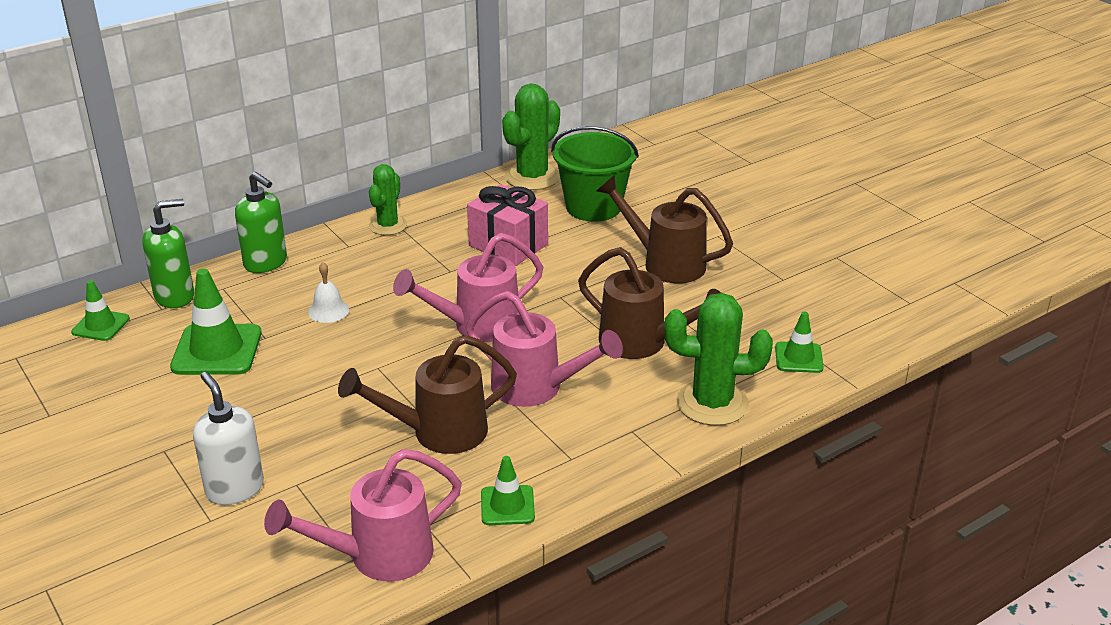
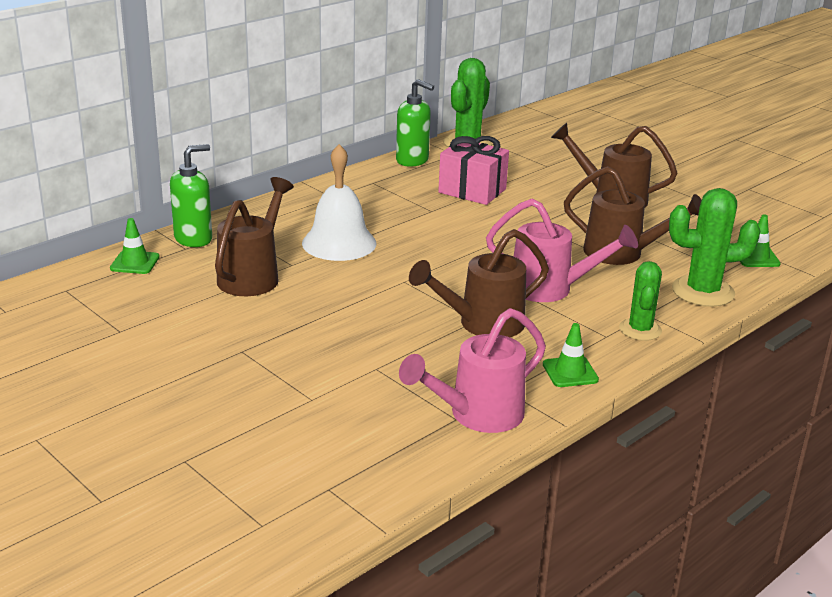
camera: 10 degrees left, 5 degrees down
green traffic cone [170,269,262,375] -> brown watering can [215,177,294,296]
white soap dispenser [193,372,264,505] -> none
green soap dispenser [235,172,287,273] -> green soap dispenser moved to [396,79,434,167]
white bell [308,262,349,323] -> white bell [302,144,377,261], size x2.03
green cactus [369,164,407,235] -> green cactus moved to [619,261,662,341]
pink watering can [393,233,543,342] -> none
green bucket [551,126,639,222] -> none

